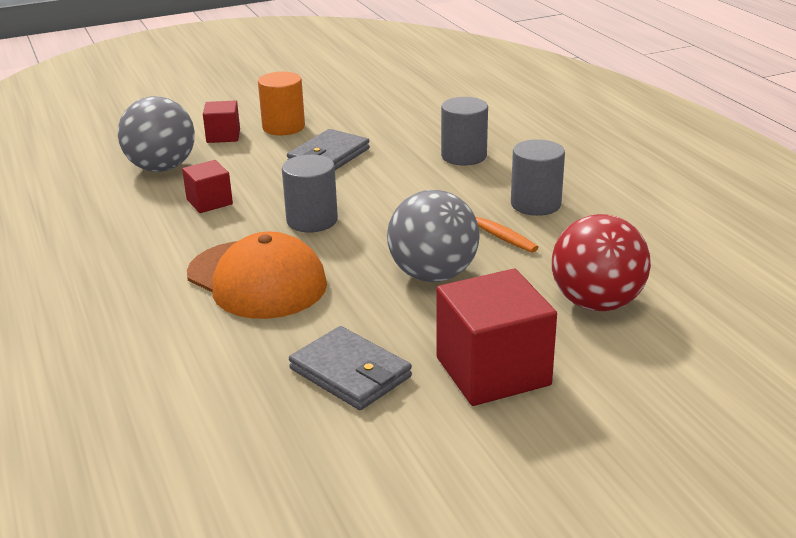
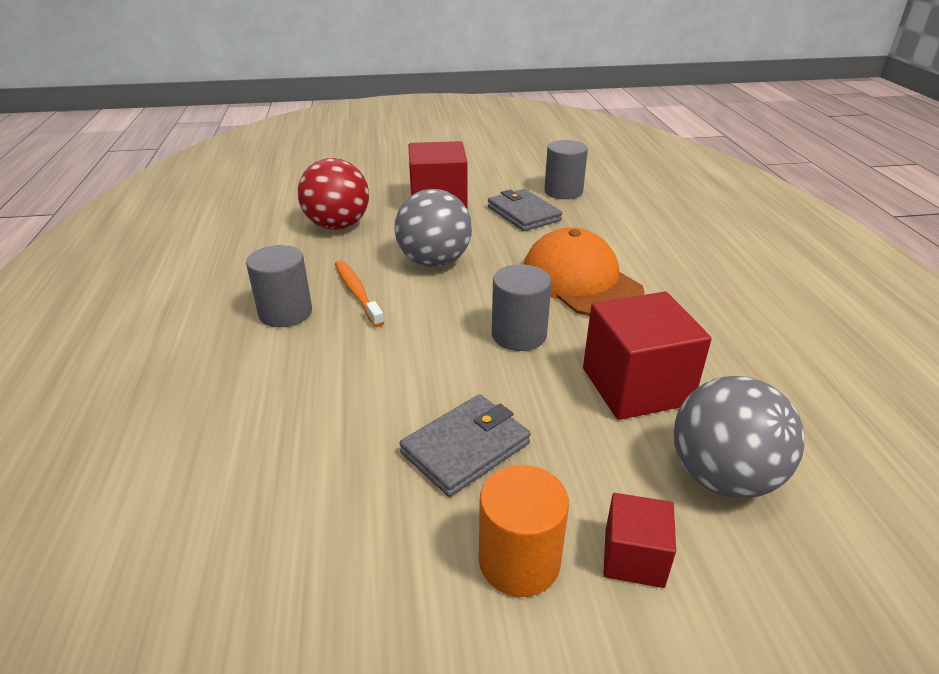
camera: 165 degrees left, 5 degrees up
red cube [182,160,233,213] -> red cube [583,292,712,420], size x1.85
grey cylinder [441,97,488,166] -> grey cylinder moved to [544,140,588,199]

